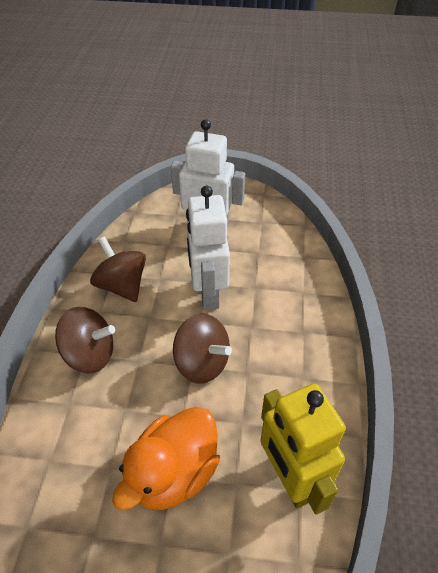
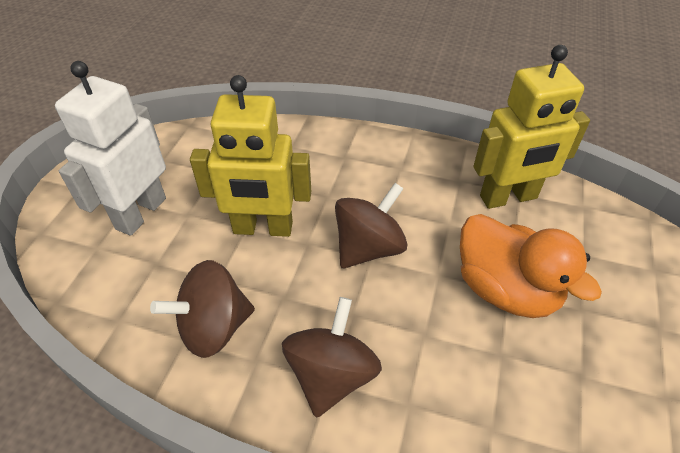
camera: 80 degrees left, 0 degrees up
white robot [186,186,230,310] -> yellow robot [190,75,311,237]

